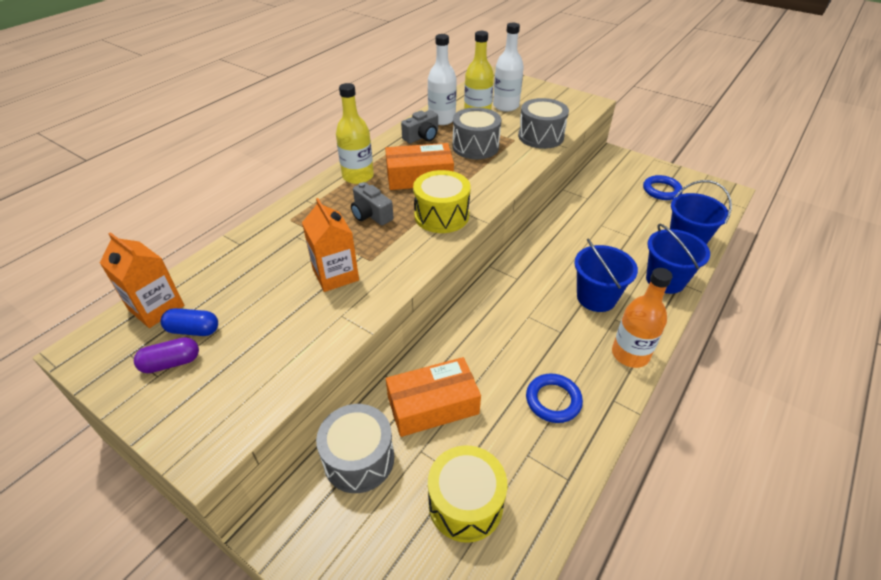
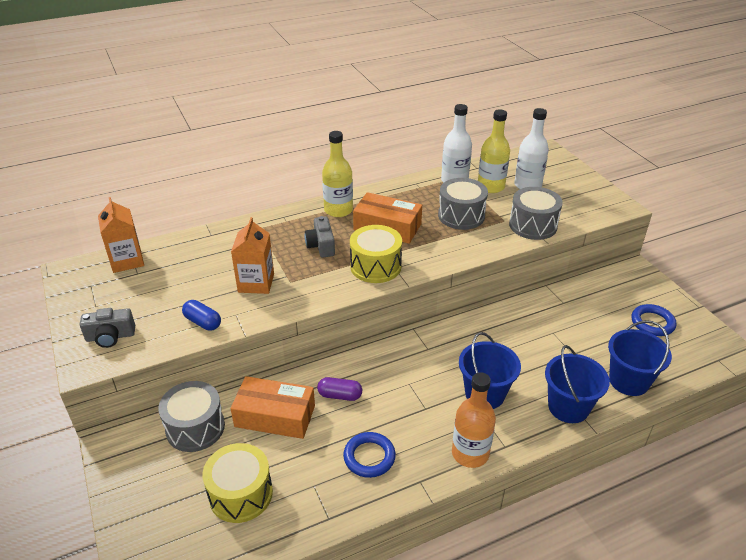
camera: 30 degrees right, 5 degrees down
purple capsule [134,337,199,373] -> purple capsule moved to [317,377,362,401]
blue capsule [160,308,218,336] -> blue capsule moved to [182,300,221,331]
grey camera [401,110,438,143] -> grey camera moved to [80,308,135,348]

